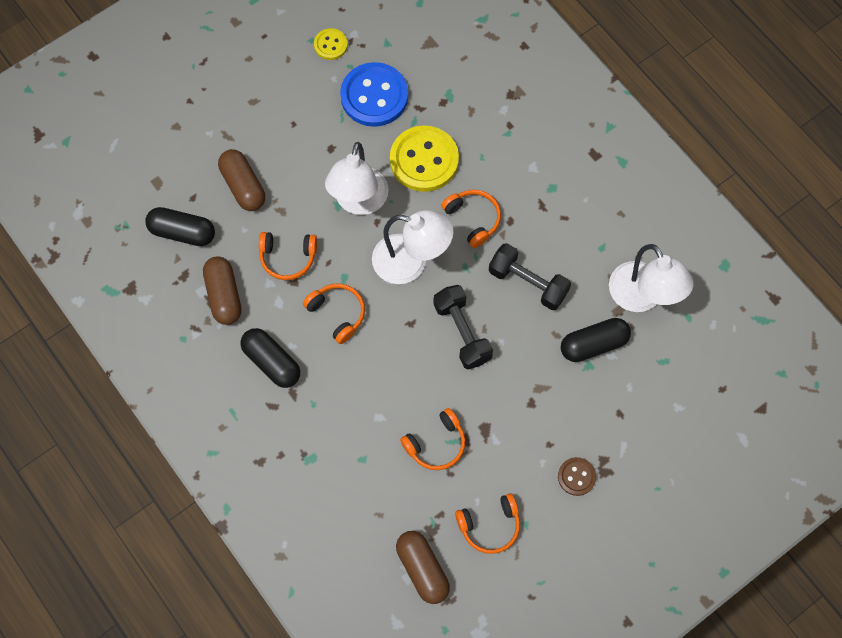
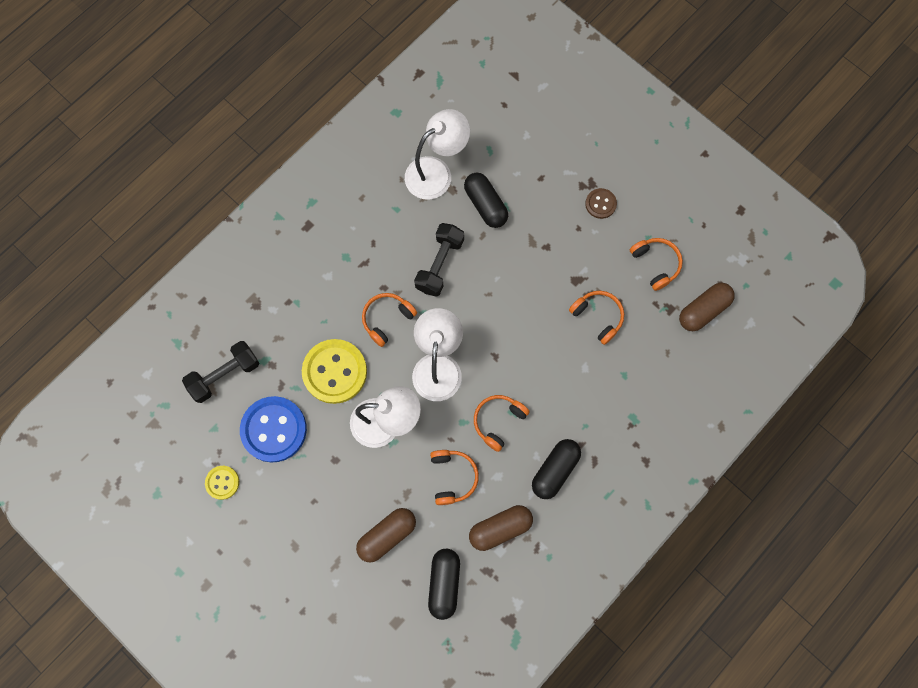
camera: 100 degrees left, 5 degrees up
black dumbbell [433,285,493,369] -> black dumbbell moved to [182,341,259,403]

